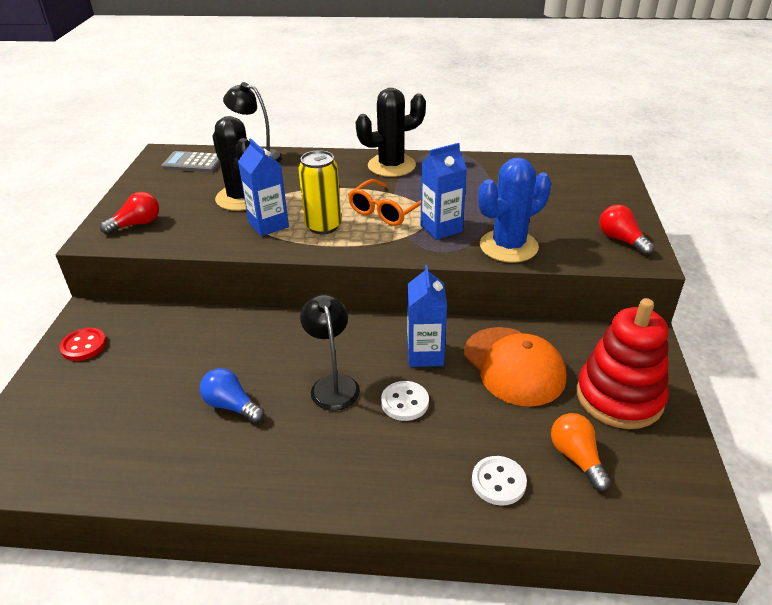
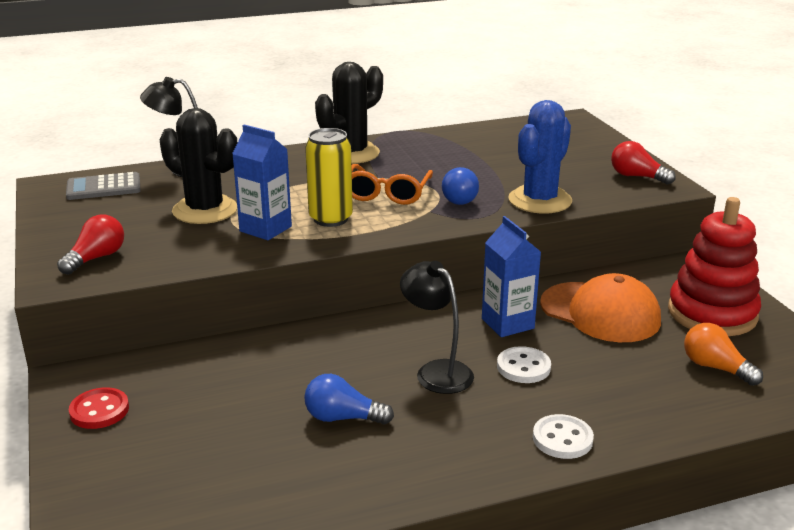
camera: 25 degrees left, 10 degrees down
blue carton [421,143,467,240] -> blue light bulb [442,167,479,205]
white button [472,456,527,505] -> white button moved to [533,414,594,459]

